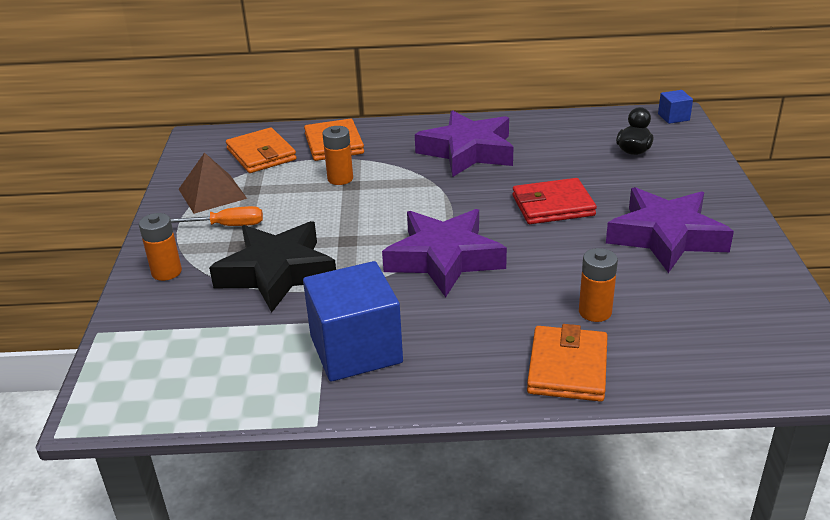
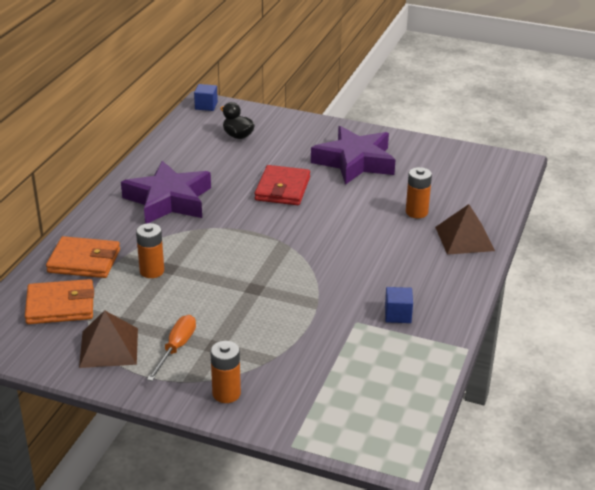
camera: 70 degrees left, 0 degrees up
black star [209,221,336,312] -> none
blue cube [303,261,403,382] -> blue cube [385,287,413,323], size x0.45
purple star [382,209,507,297] -> none
orange wallet [527,324,608,402] -> brown pyramid [435,204,495,255]

